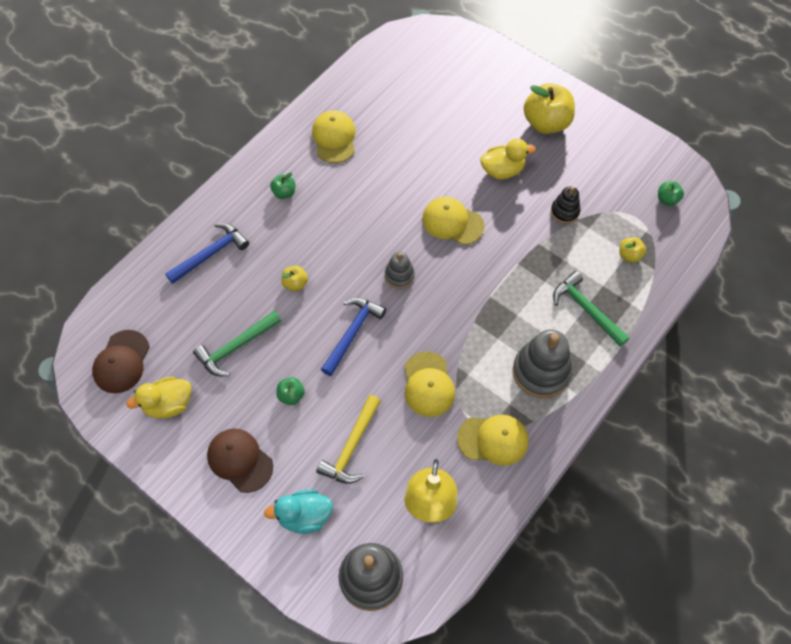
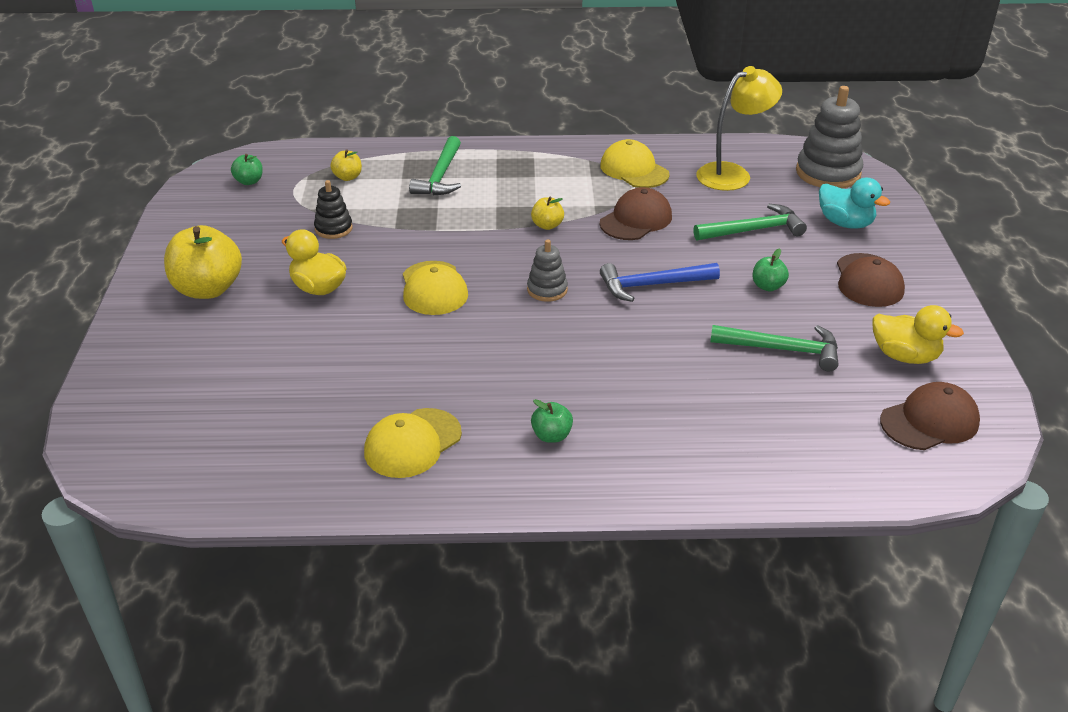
camera: 130 degrees left, 25 degrees down
blue hammer [165,223,249,284] -> none
yellow apple [282,266,308,291] -> yellow apple moved to [531,197,564,230]
yellow hammer [316,395,381,484] -> green hammer [693,204,807,240]
yellow cap [404,352,455,417] -> brown cap [600,187,672,240]
grey stacking toy [513,329,572,398] -> none

